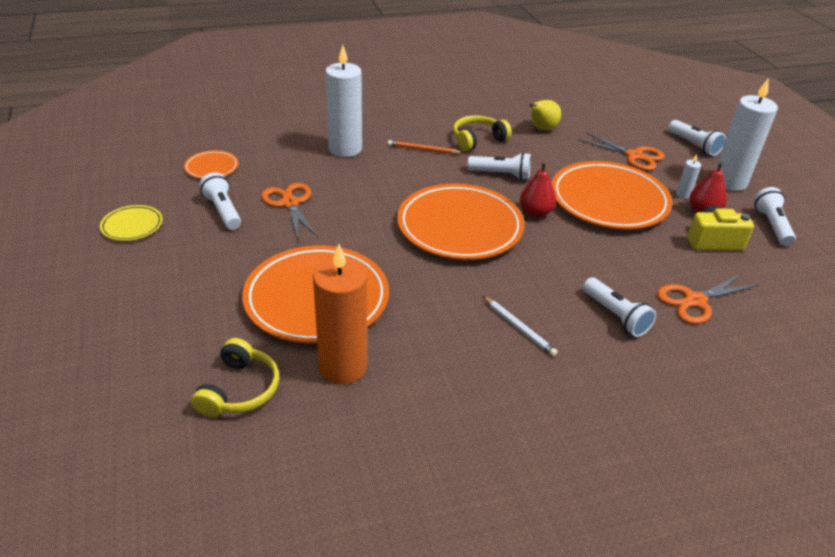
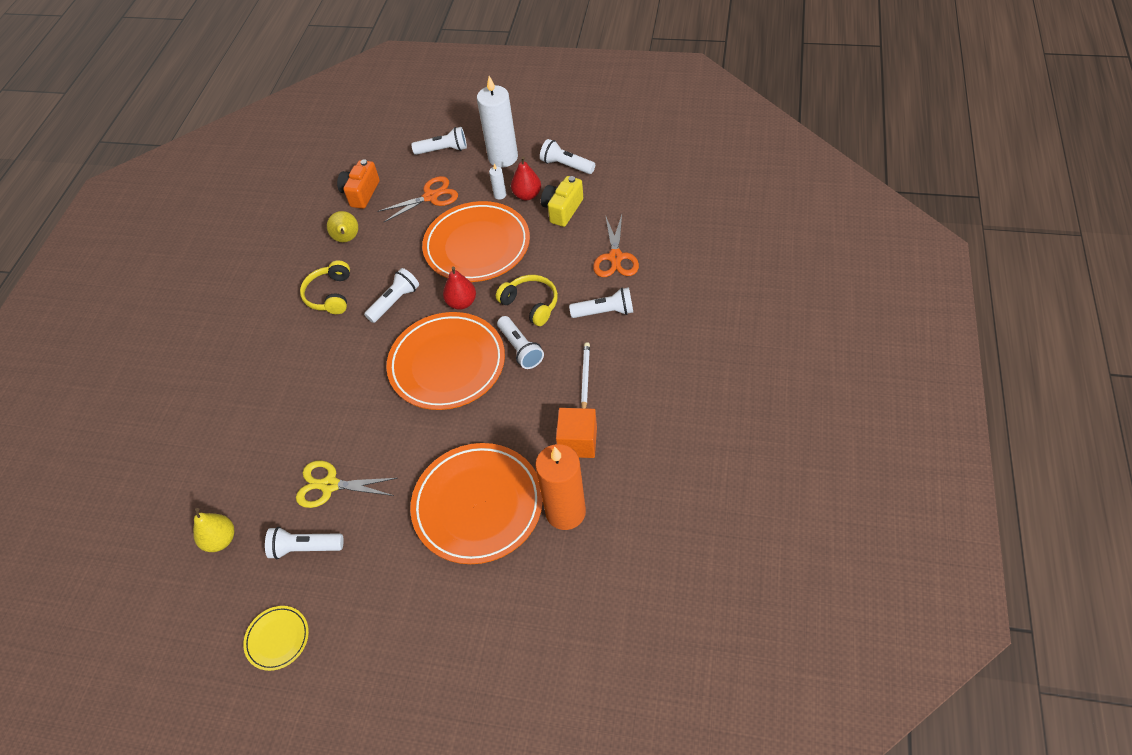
camera: 55 degrees left, 15 degrees up
orange plate [184,150,239,179] -> yellow pear [193,508,234,552]
yellow headphones [191,338,279,417] -> yellow headphones moved to [496,275,558,326]
orange scissors [261,183,318,239] -> yellow scissors [296,461,398,508]
white candle [325,45,362,157] -> none
orange pencil [387,140,463,154] -> none
white pencil [483,296,558,357] -> white pencil turned 75 degrees counterclockwise [581,342,590,408]
none -> orange camera [337,160,380,209]
none -> white flashlight [497,316,544,369]
none -> orange cube [556,408,597,458]

